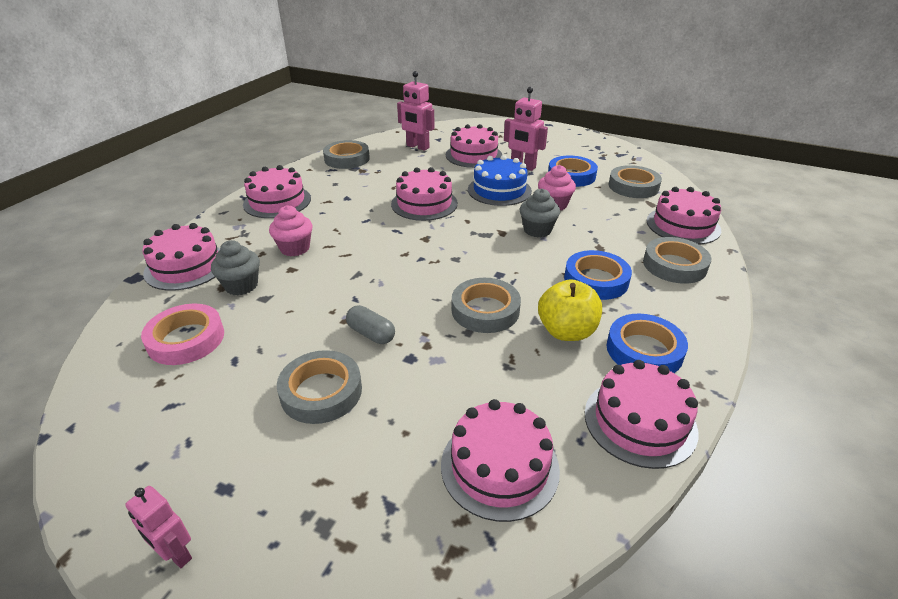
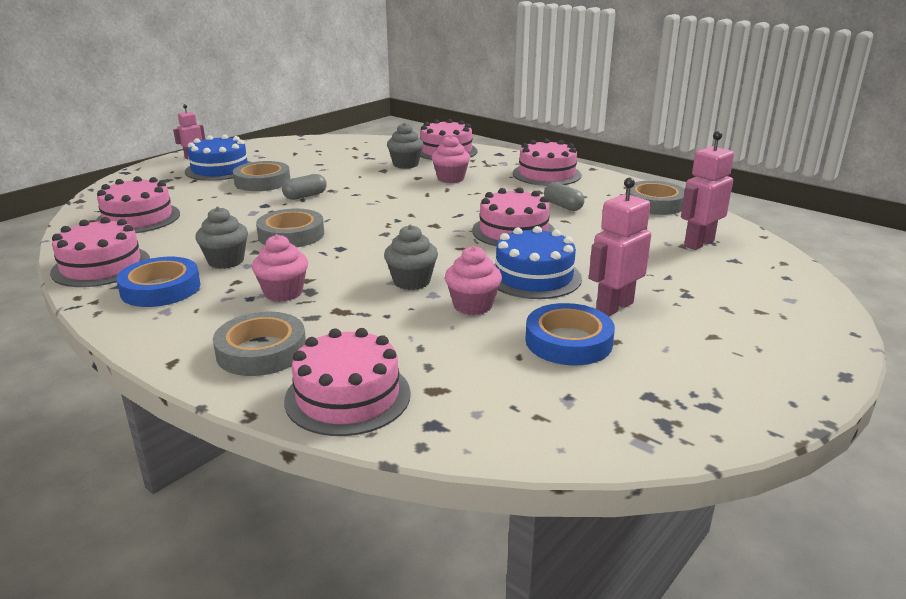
camera: 105 degrees right, 10 degrees down
pink tape [141,304,224,365] -> none
pink cake [446,124,502,168] -> none
yellow apple [538,279,602,341] -> grey cupcake [195,207,248,269]
blue tape [564,250,632,300] -> pink cupcake [252,234,308,302]
grey tape [609,165,662,198] -> none
none -> blue cake [185,134,251,181]
none -> grey capsule [544,182,584,211]

